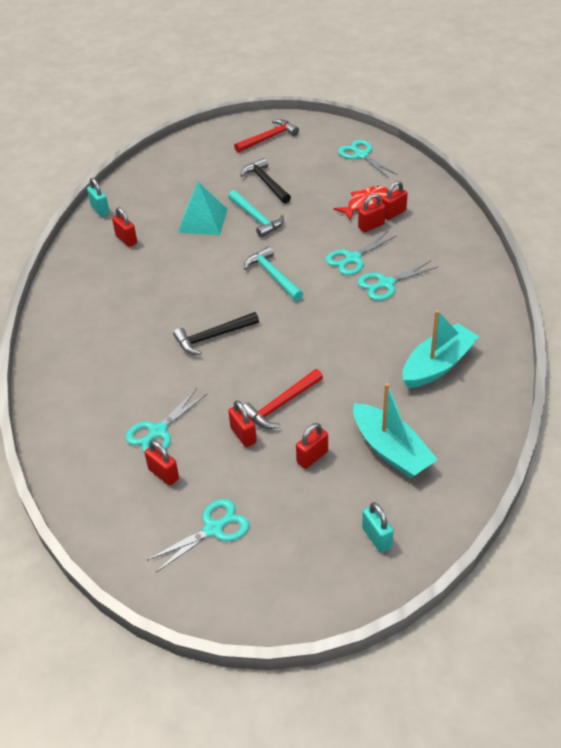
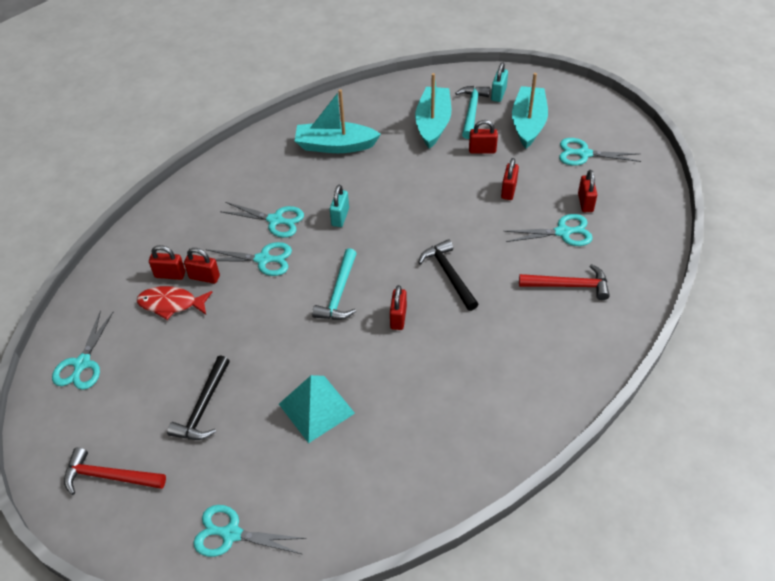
camera: 135 degrees left, 5 degrees up
turquoise padlock [87,178,110,217] -> turquoise padlock moved to [330,185,349,227]
red padlock [112,207,137,247] -> red padlock moved to [390,285,407,330]
black hammer [173,312,259,355] -> black hammer turned 135 degrees counterclockwise [418,239,479,311]
turquoise hammer [228,190,284,238] -> turquoise hammer moved to [455,86,490,139]
red hammer [243,369,323,429] -> red hammer moved to [519,264,610,300]
none -> turquoise scissors [193,505,307,557]
none -> turquoise boat [512,73,548,148]

